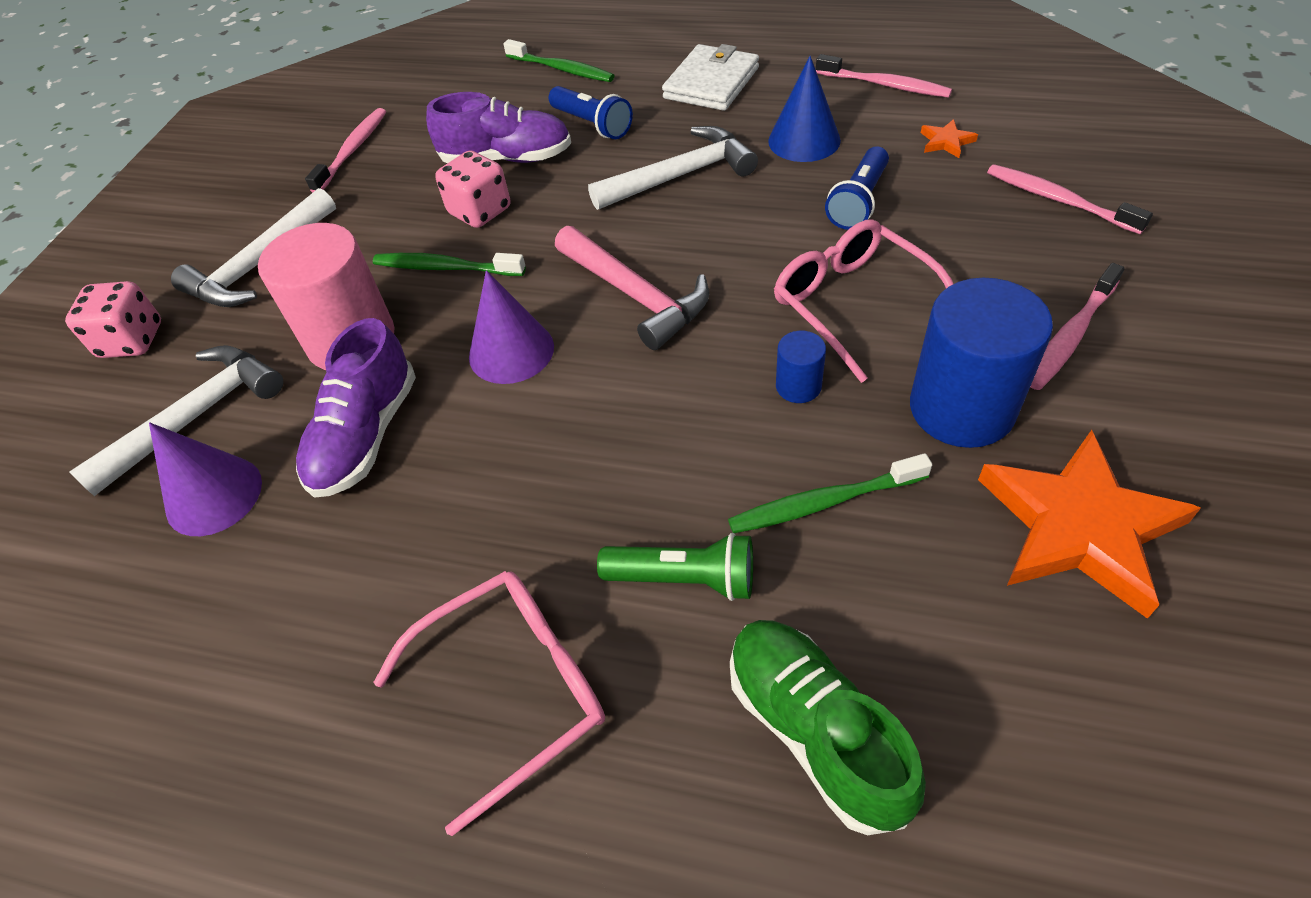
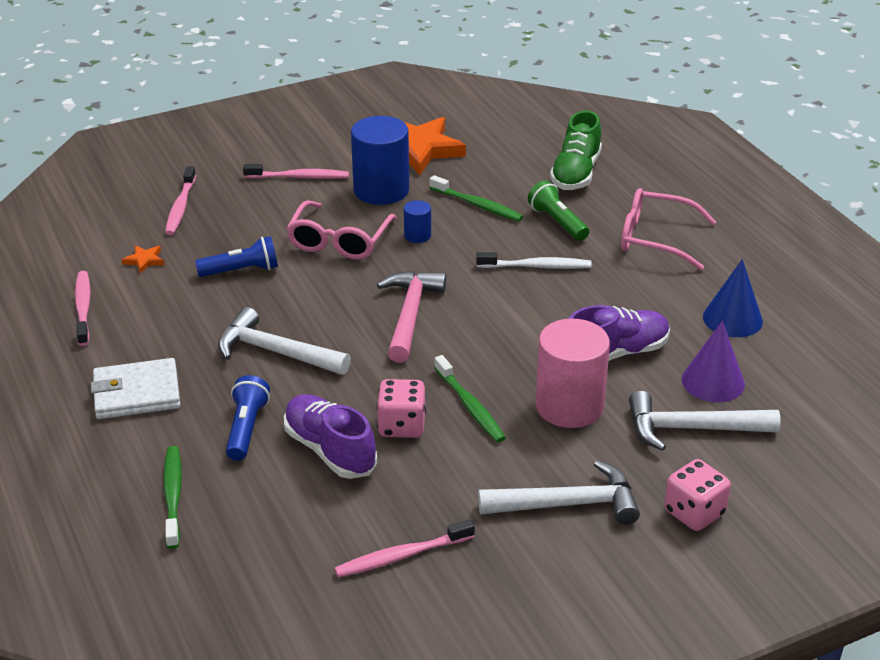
camera: 135 degrees left, 15 degrees down
purple cone [469,270,554,384] -> none
blue cone [768,56,841,162] -> blue cone moved to [703,259,763,337]
none -> white toothbrush [476,252,592,269]

